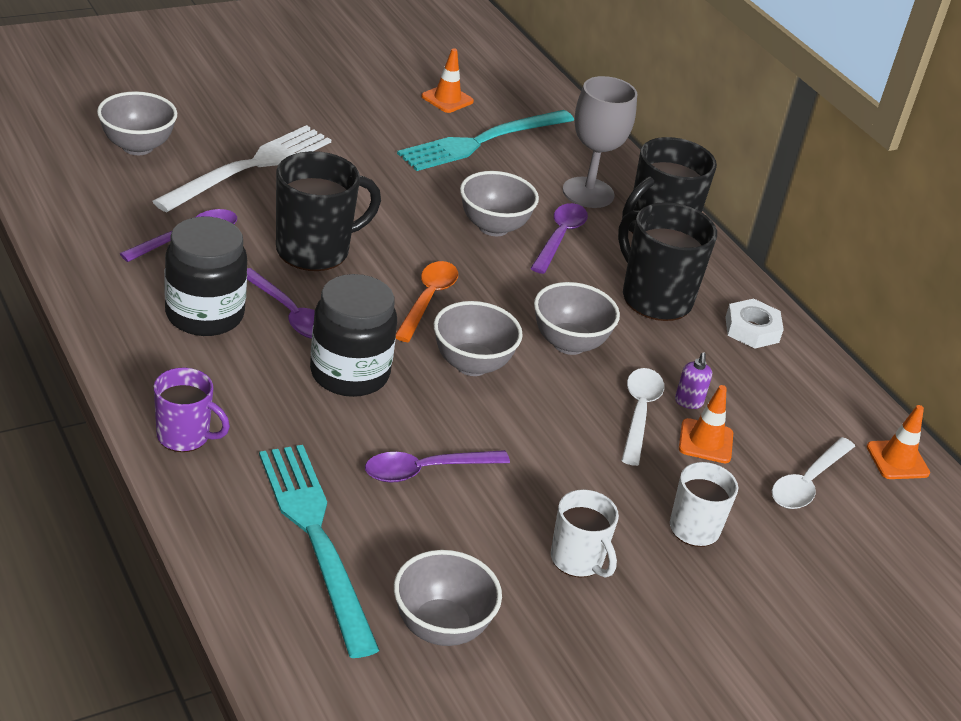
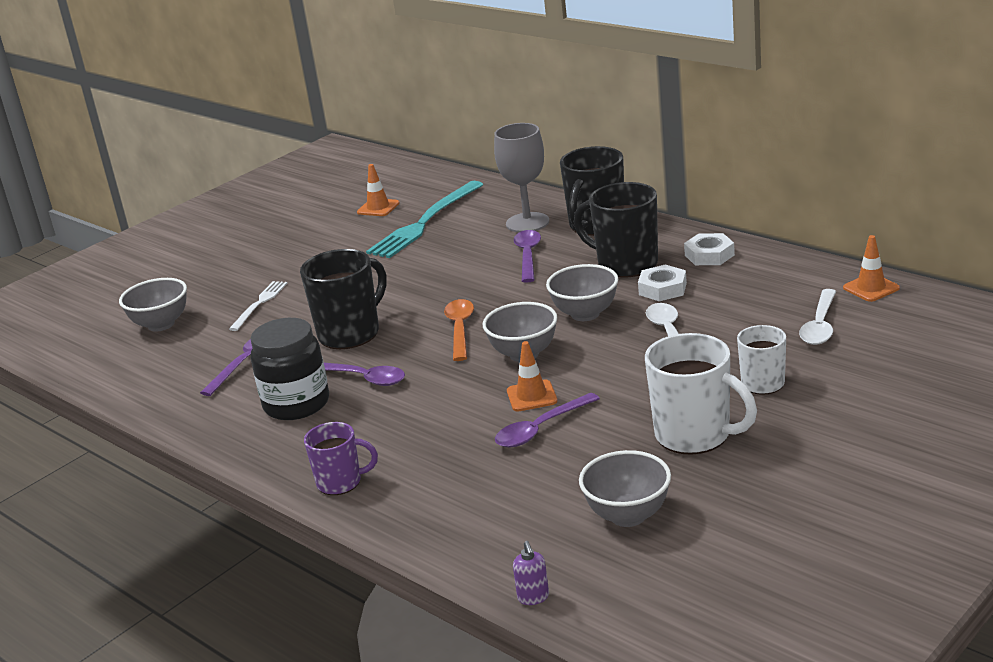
camera: 10 degrees left, 10 degrees down
white fork [152,125,331,212] -> white fork [229,281,288,331], size x0.54
turquoise fork [259,445,380,658] -> none
black jar [310,274,397,397] -> none
grey bowl [460,171,539,236] -> none
white mug [551,489,619,578] -> white mug [645,333,757,455], size x1.65
purple soap dispenser [675,352,712,409] -> purple soap dispenser moved to [513,541,549,605]
orange traffic cone [679,385,733,463] -> orange traffic cone moved to [507,341,557,412]
none -> white nut [638,264,687,301]

